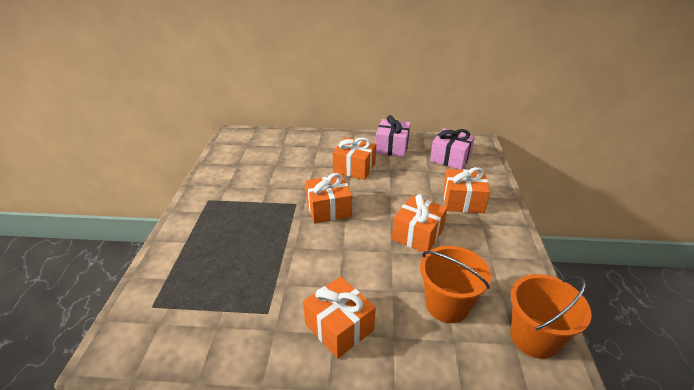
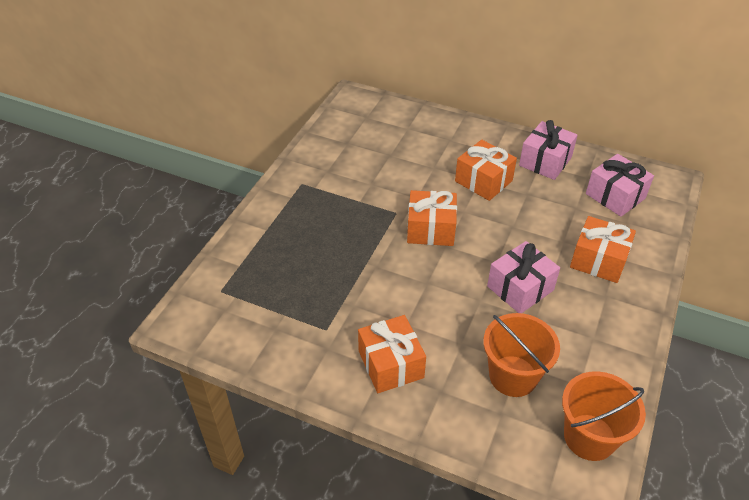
camera: 20 degrees right, 10 degrees up
orange gift [392,194,447,252] -> pink gift [487,241,560,313]

